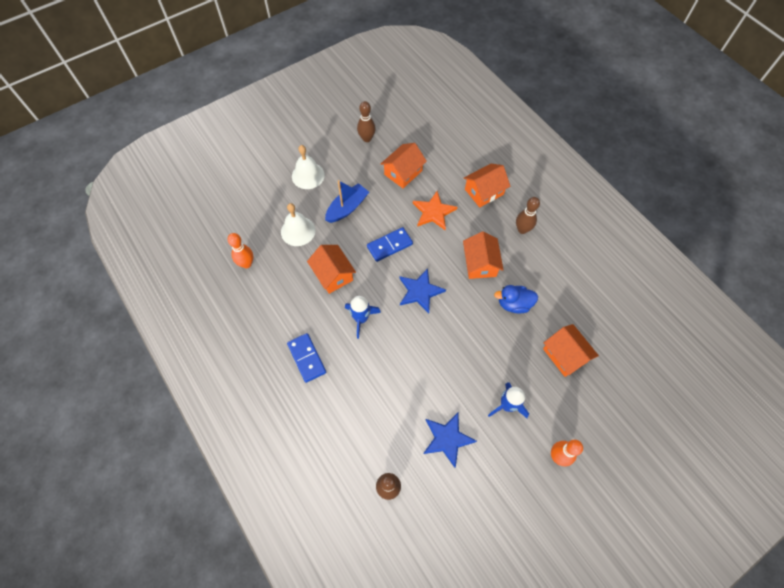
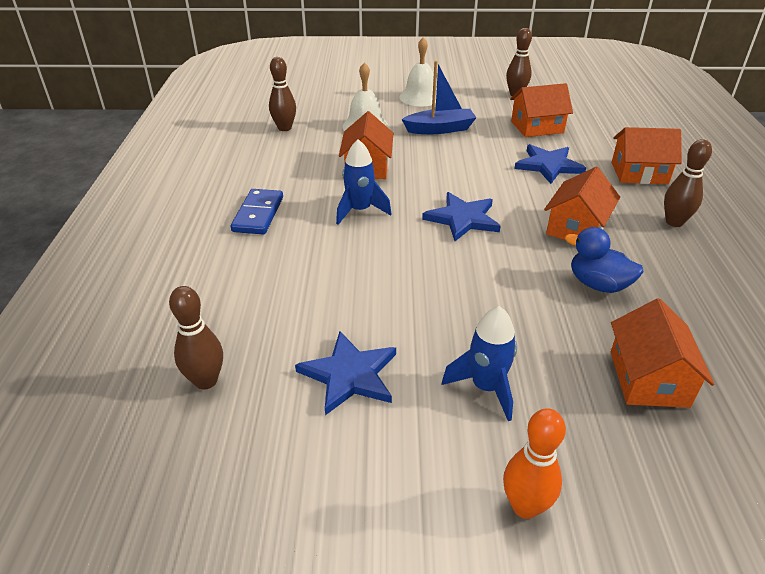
camera: 35 degrees right, 25 degrees down
orange bowling pin [227,233,254,268] -> brown bowling pin [269,57,296,131]
blue domino [367,227,413,262] -> none
orange star [413,191,457,230] -> blue star [514,144,586,184]

